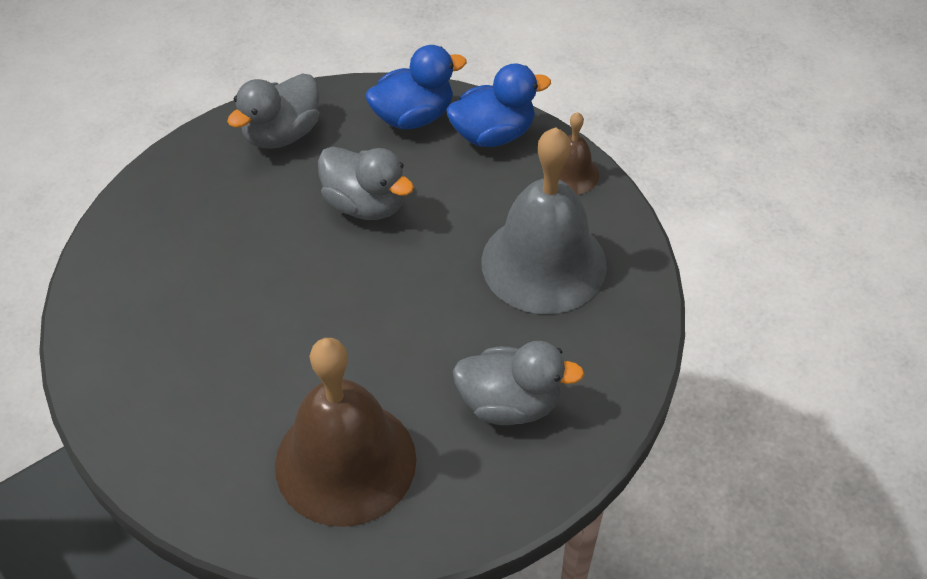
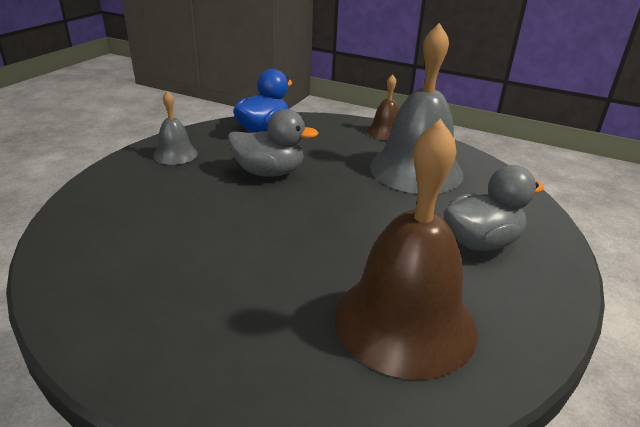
camera: 30 degrees left, 20 degrees down
grey duck [227,74,319,149] -> grey bell [153,91,198,165]
blue duck [447,63,551,147] -> none

